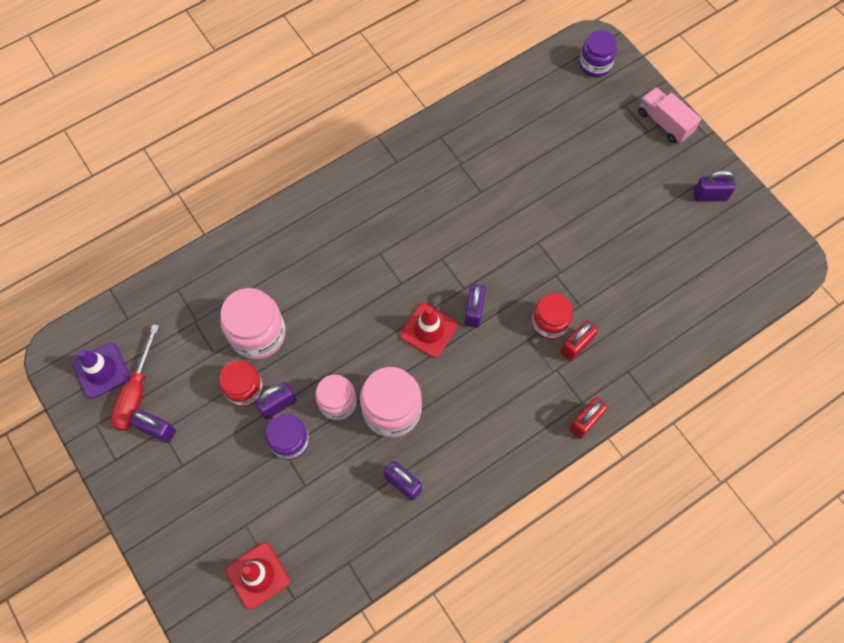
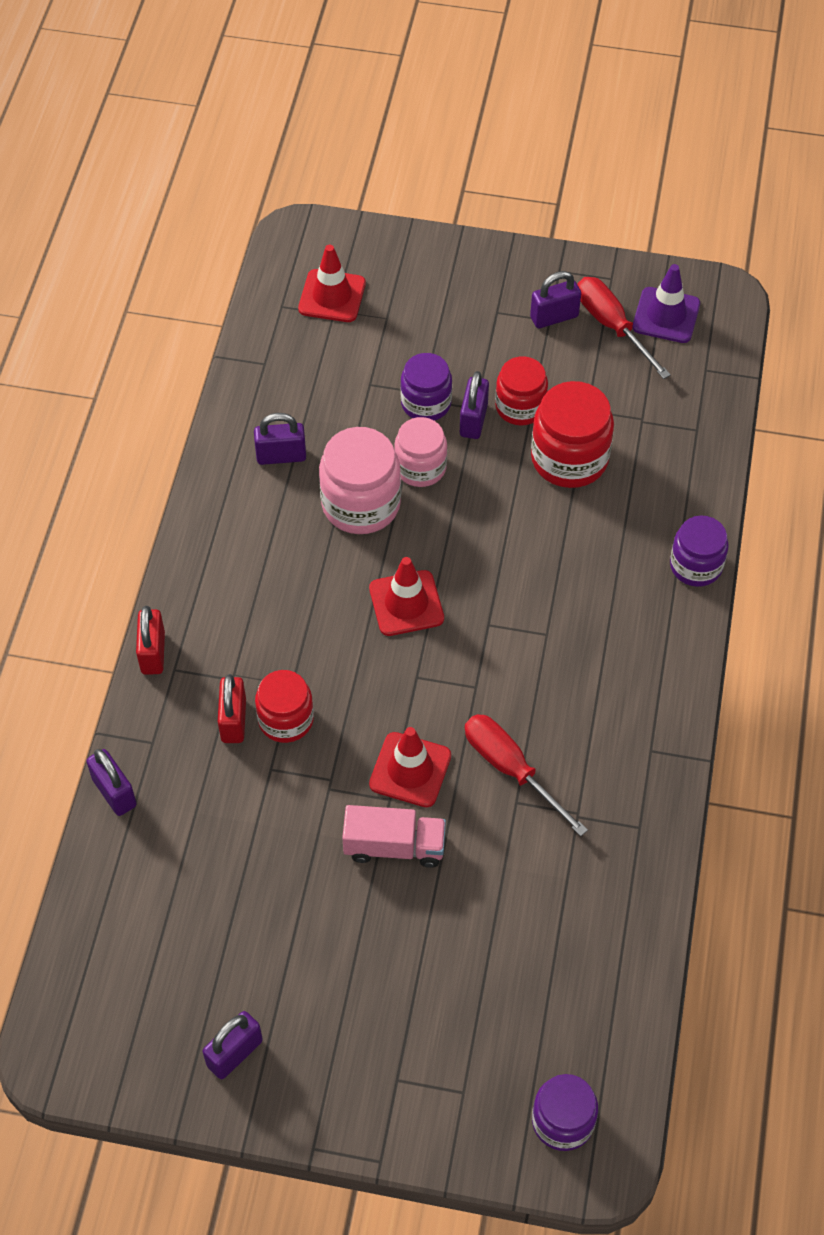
camera: 135 degrees right, 10 degrees down
pink jar [220,288,286,359] -> red jar [531,381,614,488]
purple padlock [464,284,486,328] -> purple padlock moved to [86,749,137,816]
pink truck [638,87,701,143] -> pink truck moved to [342,805,446,868]
none -> red traffic cone [369,727,451,807]
none -> red screwdriver [465,714,588,836]
none -> purple jar [670,516,729,587]

